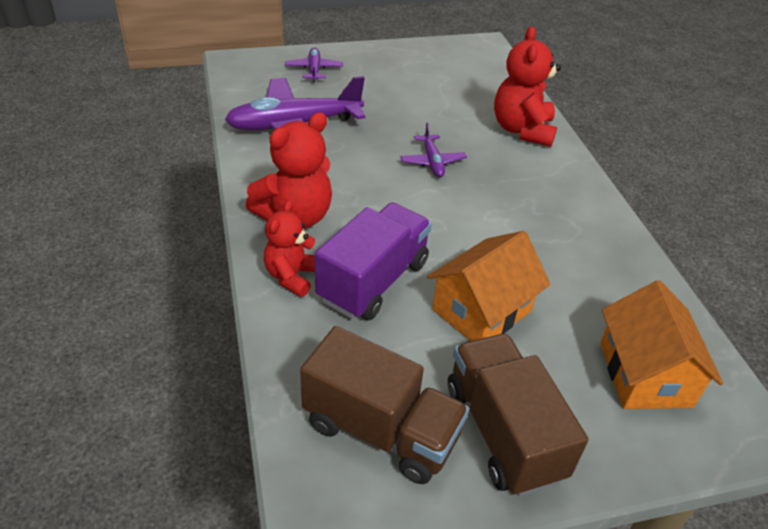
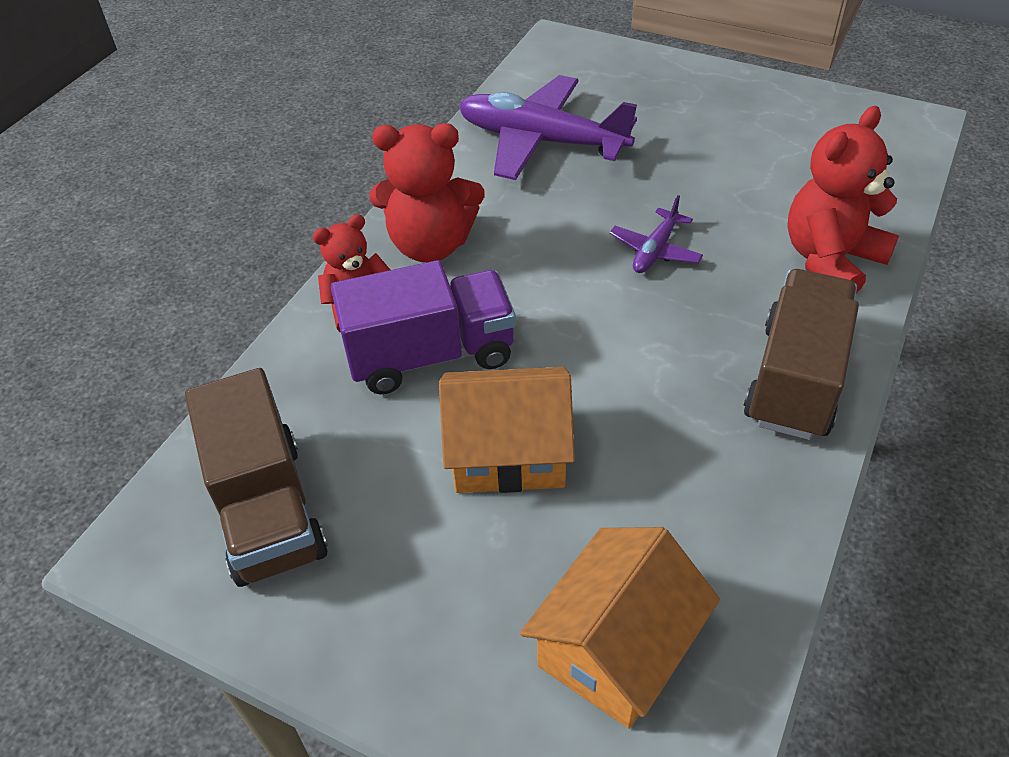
camera: 45 degrees right, 5 degrees up
purple plane [285,47,343,82] -> none
brown truck [448,334,588,496] -> brown truck moved to [743,269,859,440]

